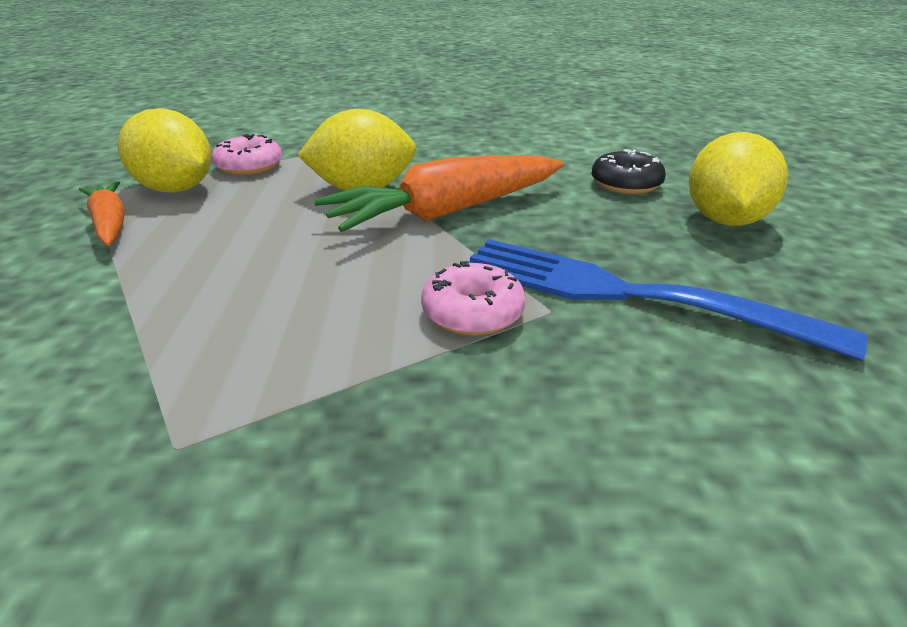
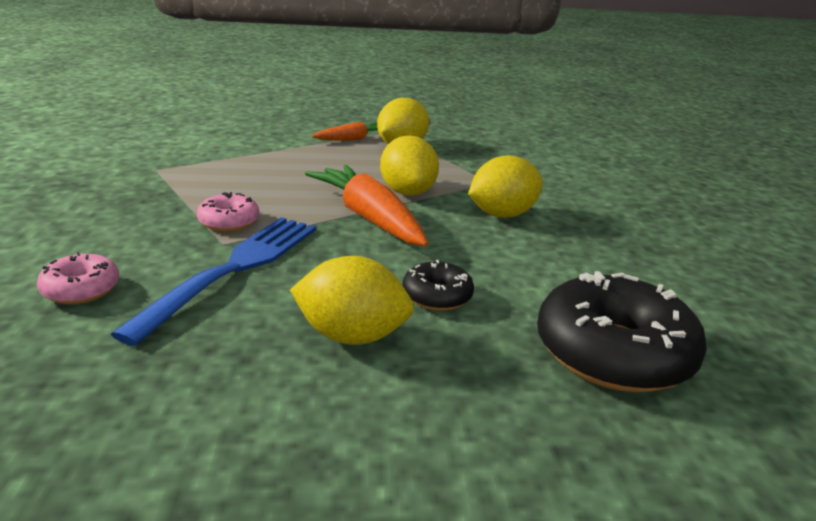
camera: 85 degrees right, 5 degrees down
pink donut [212,134,282,175] -> pink donut moved to [37,252,119,304]
none -> yellow lemon [468,155,543,218]
none -> black donut [537,271,707,392]

